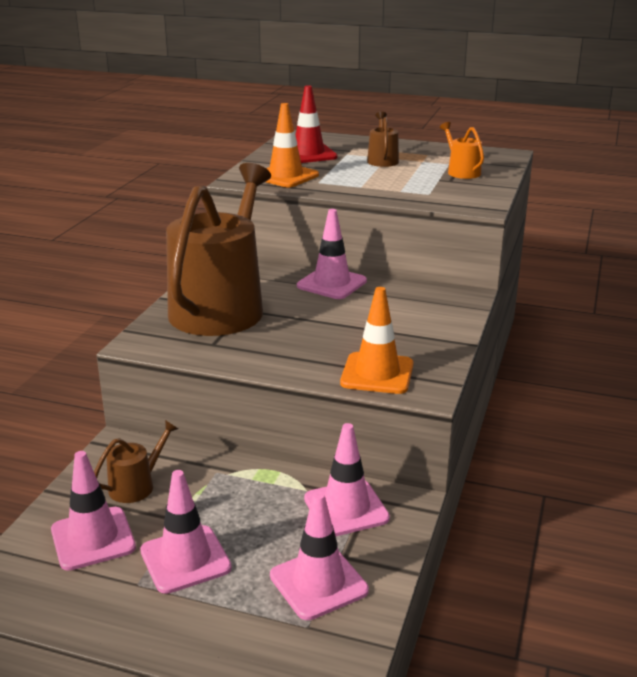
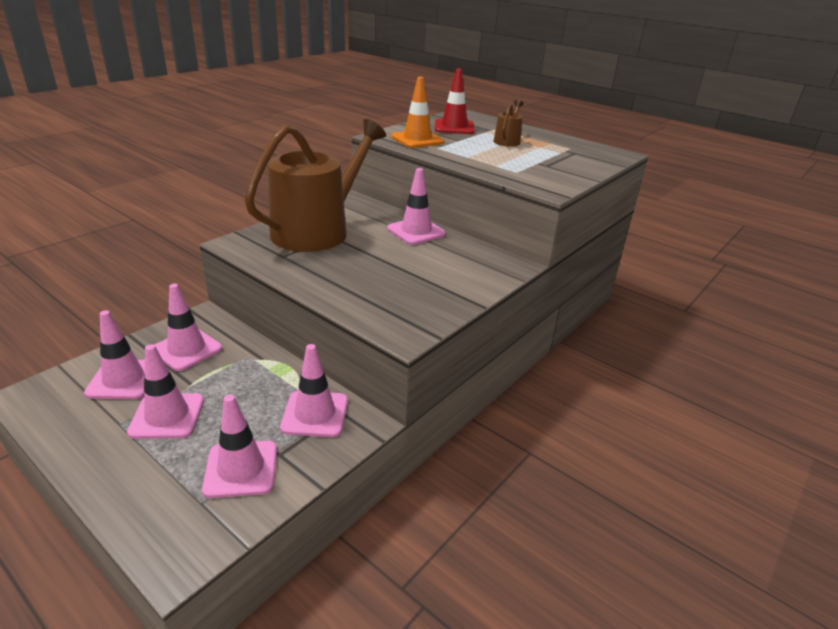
camera: 20 degrees right, 5 degrees up
brown watering can [94,420,178,503] -> pink traffic cone [154,284,222,371]
orange traffic cone [340,287,413,394] -> none
orange watering can [440,122,484,179] -> none

